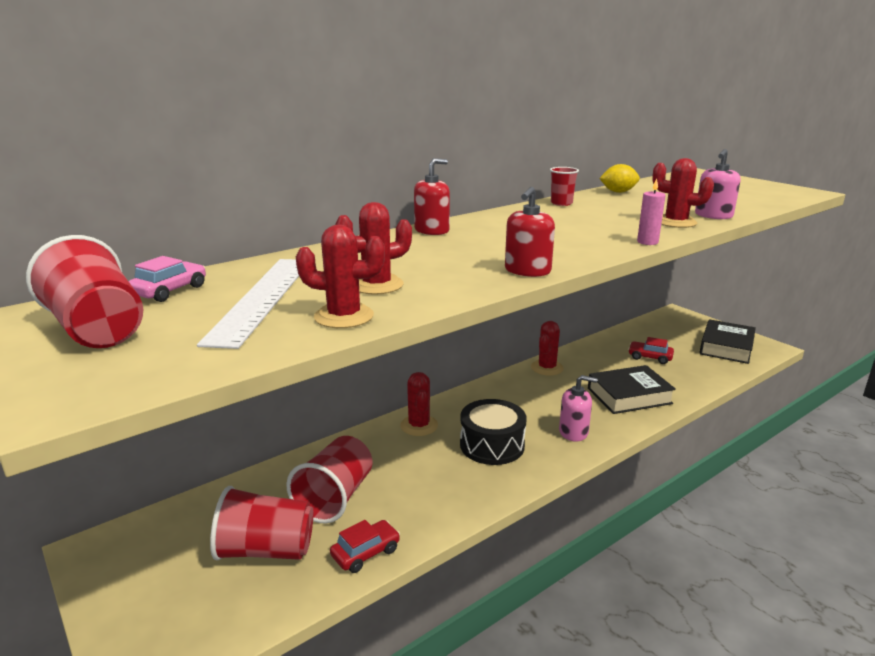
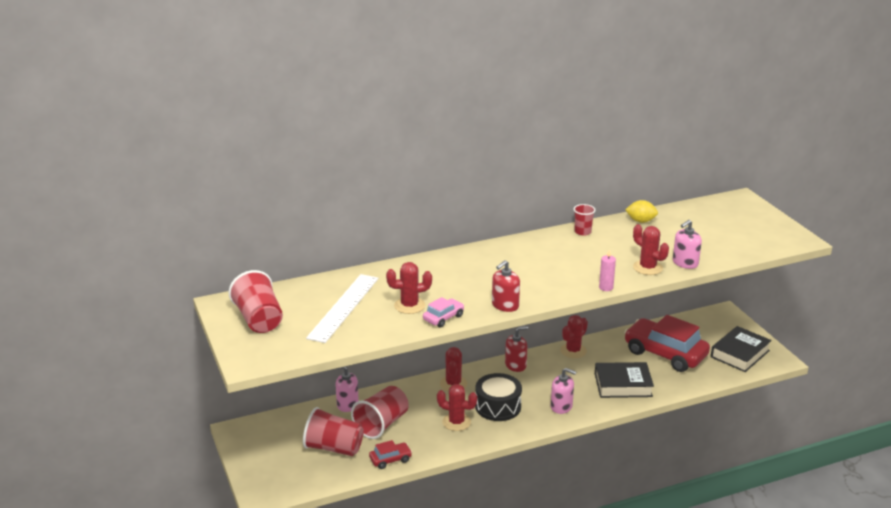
camera: 15 degrees right, 5 degrees up
pink car [129,256,206,302] -> pink car moved to [423,297,464,327]
red cactus [296,225,385,328] -> red cactus moved to [437,384,477,431]
red soap dispenser [414,158,450,235] -> red soap dispenser moved to [505,326,528,372]
red car [628,337,674,364] -> red car [624,315,710,372], size x2.25
none -> pink soap dispenser [336,366,359,412]

